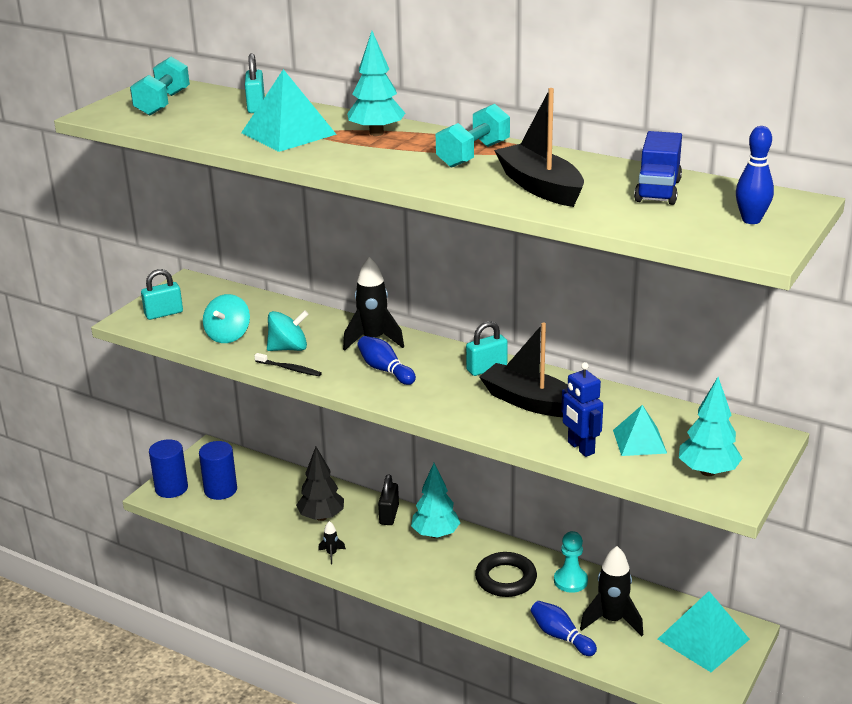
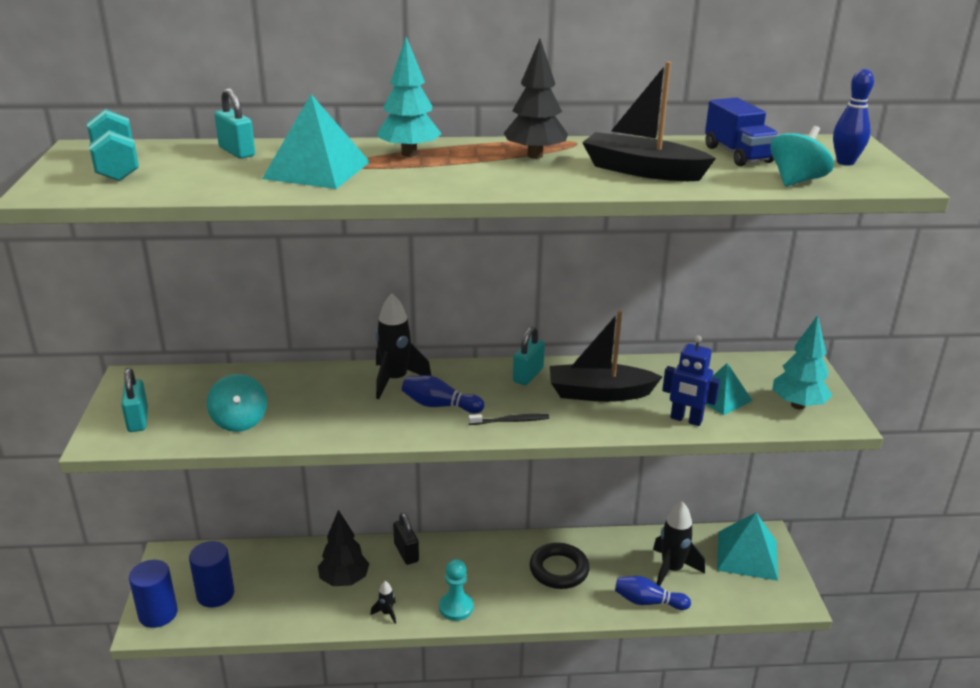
camera: 35 degrees left, 0 degrees up
turquoise padlock [141,269,183,320] -> turquoise padlock turned 45 degrees counterclockwise [122,368,148,432]
black toothbrush [254,353,322,376] -> black toothbrush moved to [468,414,549,425]
turquoise spinning top [267,310,309,351] -> turquoise spinning top moved to [770,126,834,187]
turquoise tree [411,463,460,538] -> none
turquoise dumbbell [436,104,510,168] -> black tree [504,39,568,159]
turquoise pawn [554,531,588,593] -> turquoise pawn moved to [439,559,473,621]

